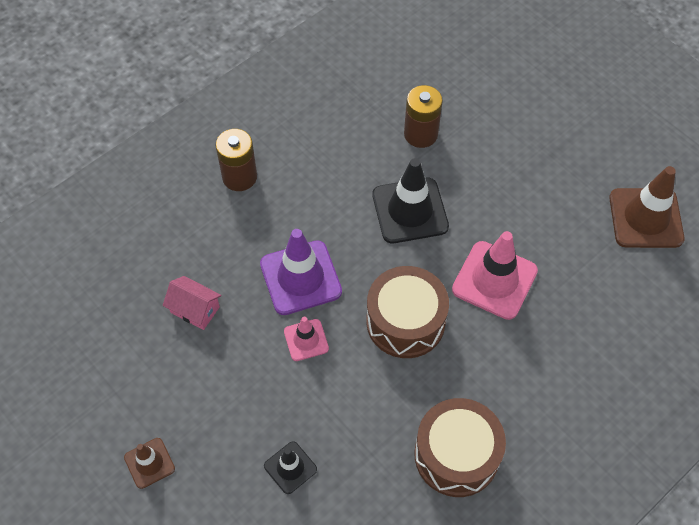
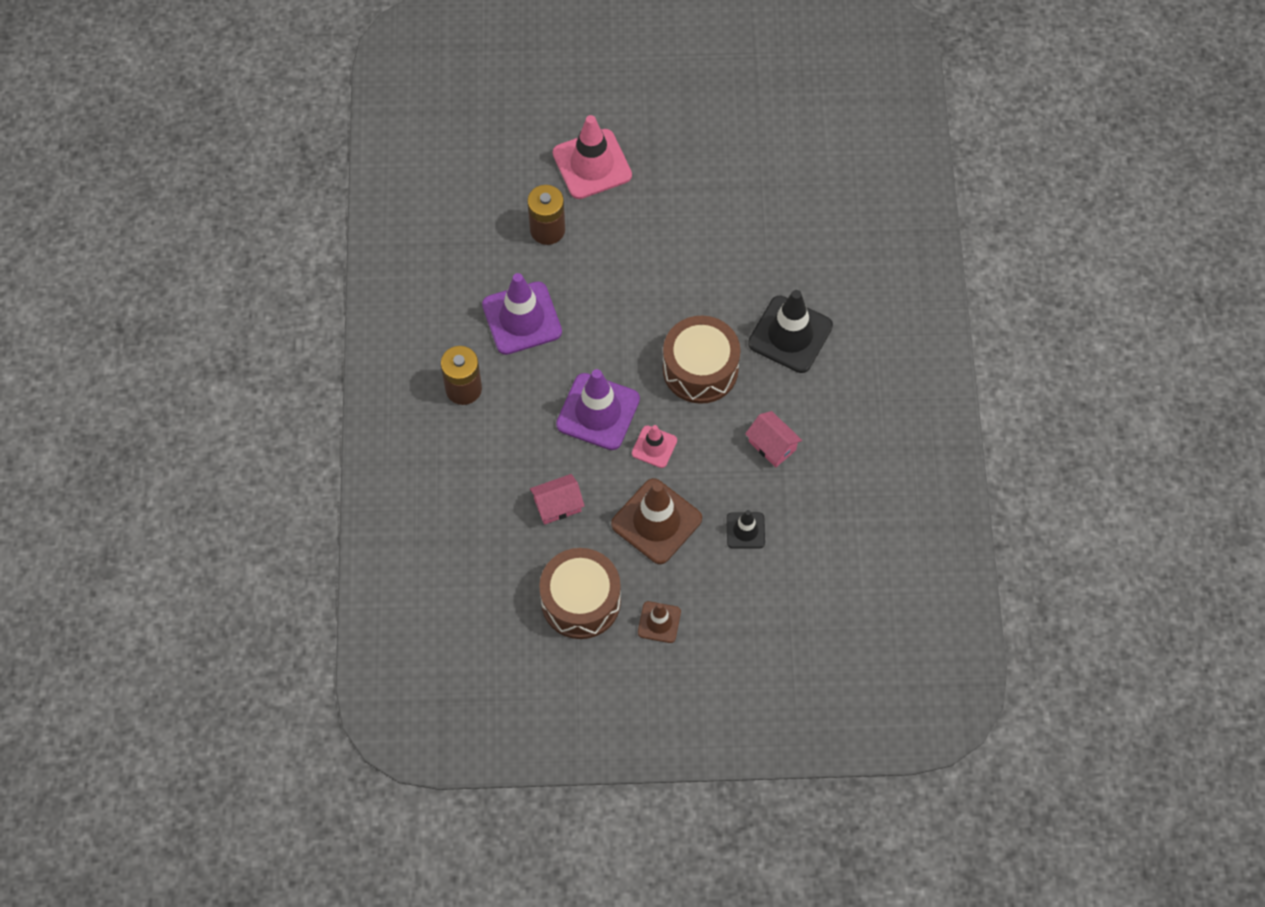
camera: 50 degrees left, 5 degrees up
black traffic cone [373,158,449,244] -> black traffic cone moved to [748,290,833,373]
brown drum [414,398,506,497] -> brown drum moved to [539,548,621,639]
pink traffic cone [452,231,538,320] -> pink traffic cone moved to [553,115,632,199]
brown traffic cone [609,166,685,248] -> brown traffic cone moved to [611,478,702,564]
none -> purple traffic cone [482,273,562,355]
none -> pink house [745,411,802,468]

